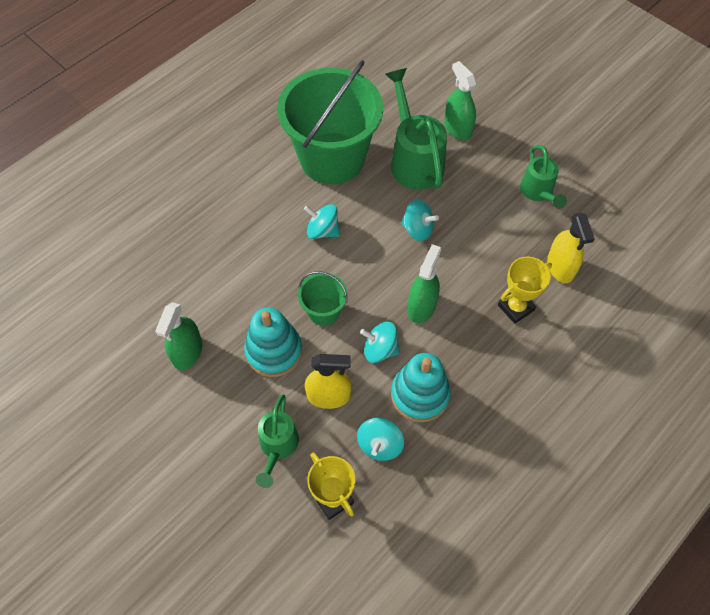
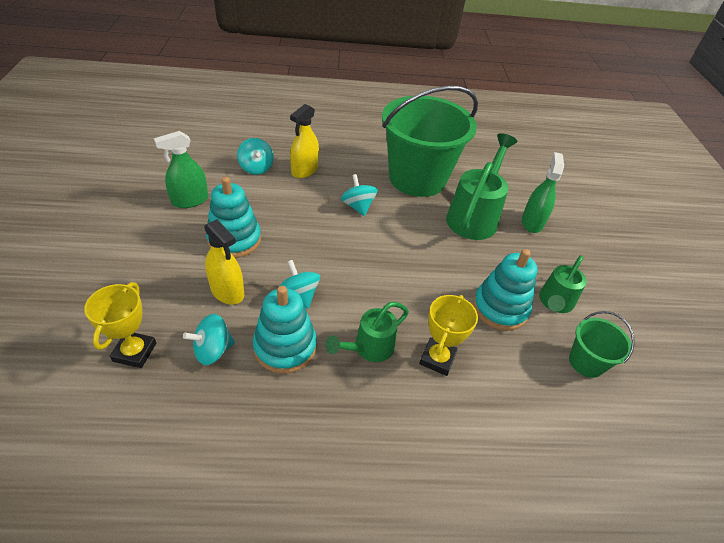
camera: 40 degrees right, 15 degrees down
green watering can [256,394,299,488] -> green watering can moved to [325,302,409,362]
green bucket [298,271,348,326] -> green bucket moved to [569,311,635,378]
turquoise spinning top [401,199,439,241] -> turquoise spinning top moved to [237,138,274,175]
green spray bottle [408,244,441,323] -> none
yellow trophy [498,256,552,324] -> yellow trophy turned 75 degrees counterclockwise [419,295,478,376]
yellow spray bottle [547,213,595,283] -> yellow spray bottle moved to [290,104,319,178]
none -> turquoise stacking toy [473,249,538,331]

